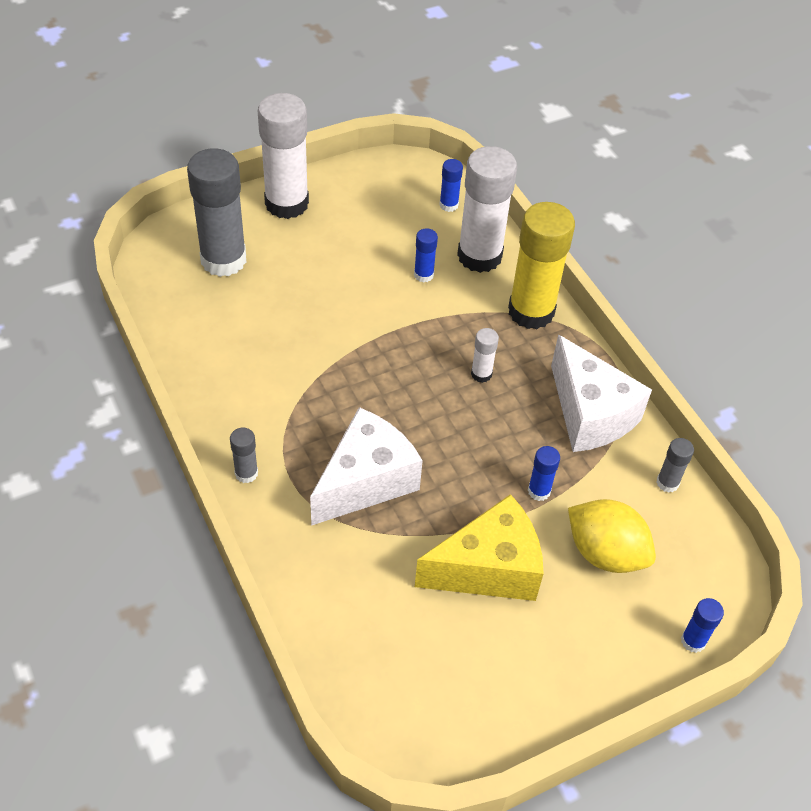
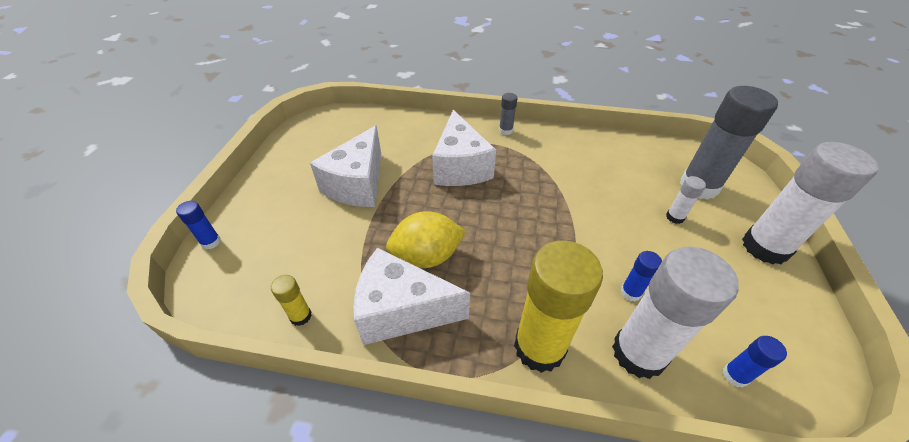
camera: 130 degrees right, 5 degrees down
yellow cheese [415,494,544,601] -> white cheese [310,126,381,207]
white glue stick [471,328,499,383] -> white glue stick moved to [666,176,706,224]
blue glue stick [528,446,560,501] -> none
yellow lemon [568,499,656,573] -> yellow lemon moved to [386,211,466,268]
grey glue stick [656,438,694,493] -> yellow glue stick [271,275,312,326]

